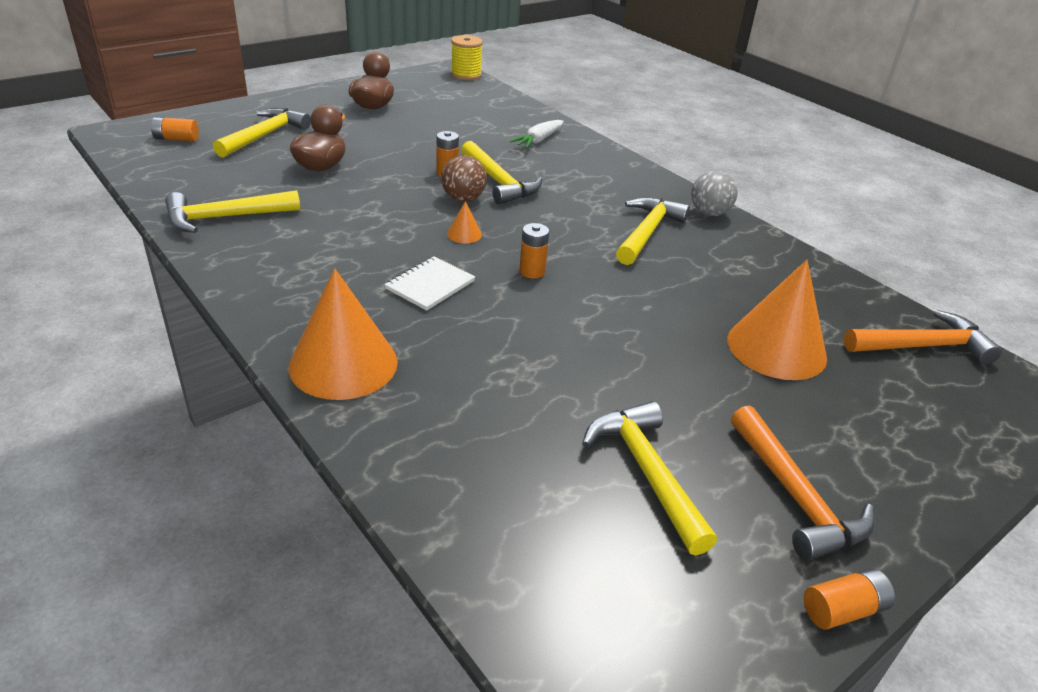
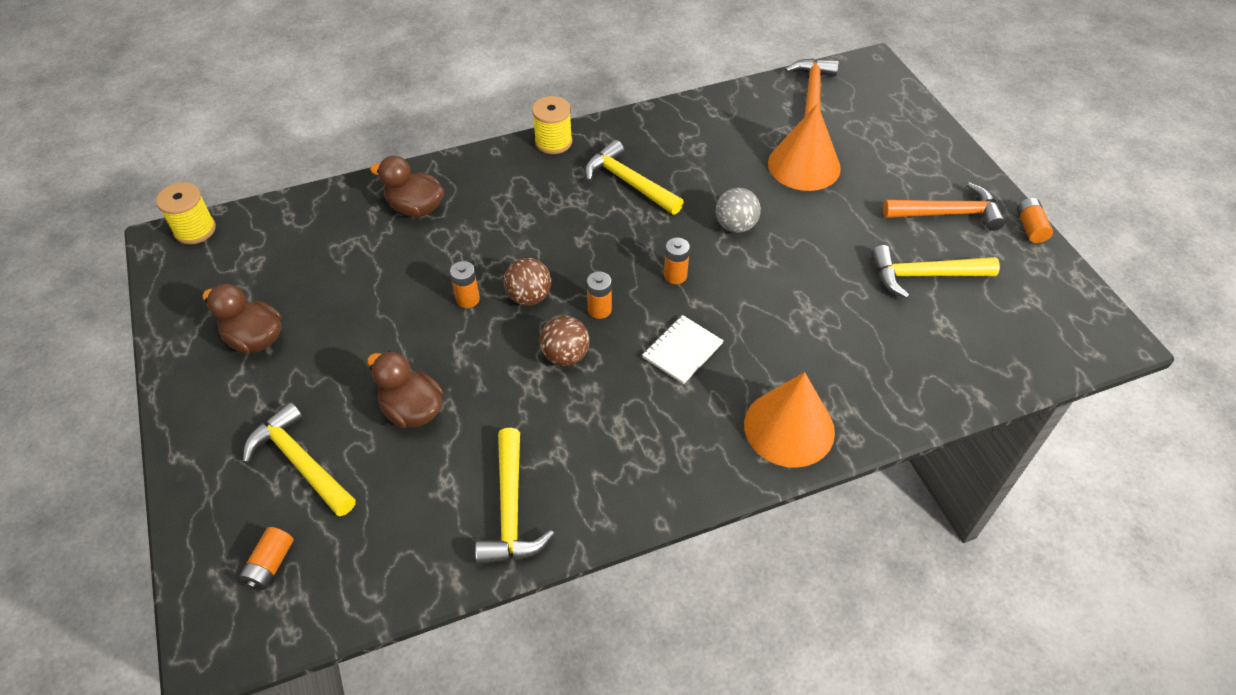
camera: 70 degrees left, 15 degrees up
white notebook [384,256,475,311] -> white notebook turned 75 degrees clockwise [643,315,724,384]
orange cone [447,201,482,243] -> orange battery [587,271,612,319]
yellow hammer [461,141,542,205] -> none
white carrot [510,120,564,148] -> brown duck [370,156,444,217]
grey ball [691,170,738,216] -> grey ball moved to [716,188,761,233]
none -> yellow spool [532,96,573,154]
none -> brown ball [539,316,590,366]

